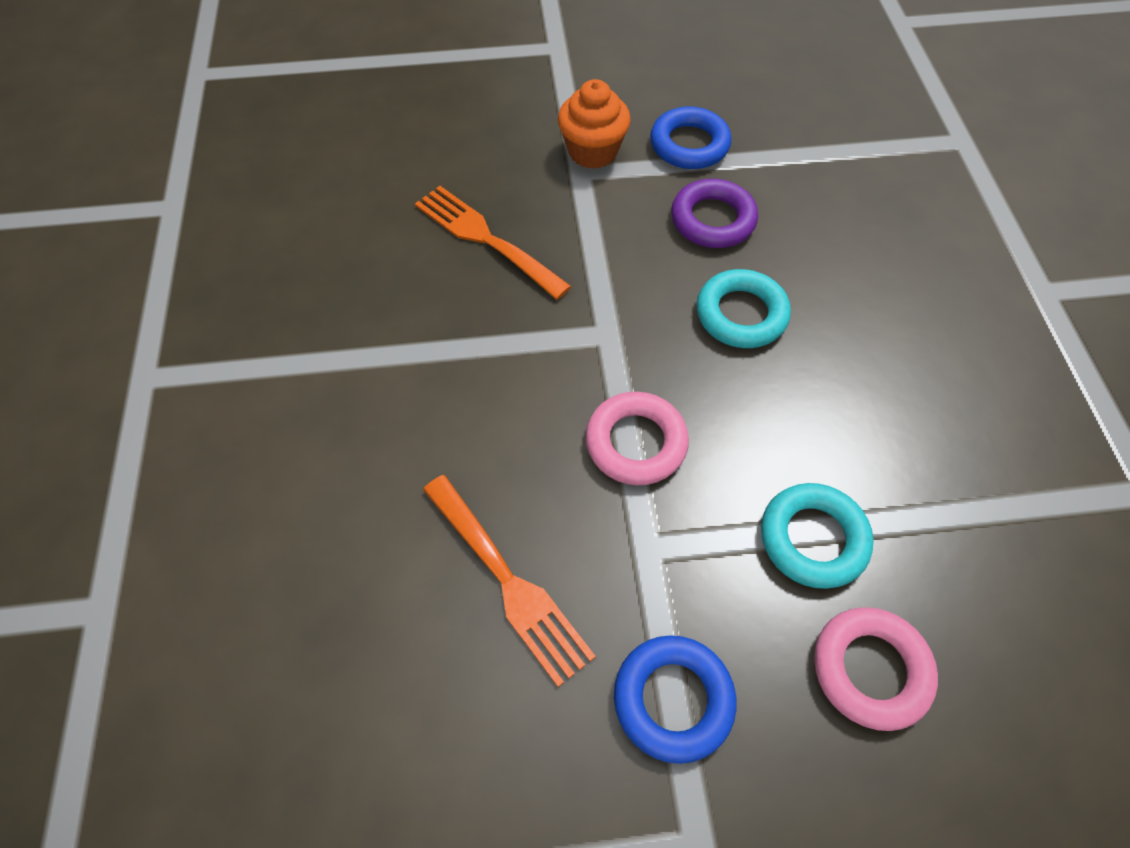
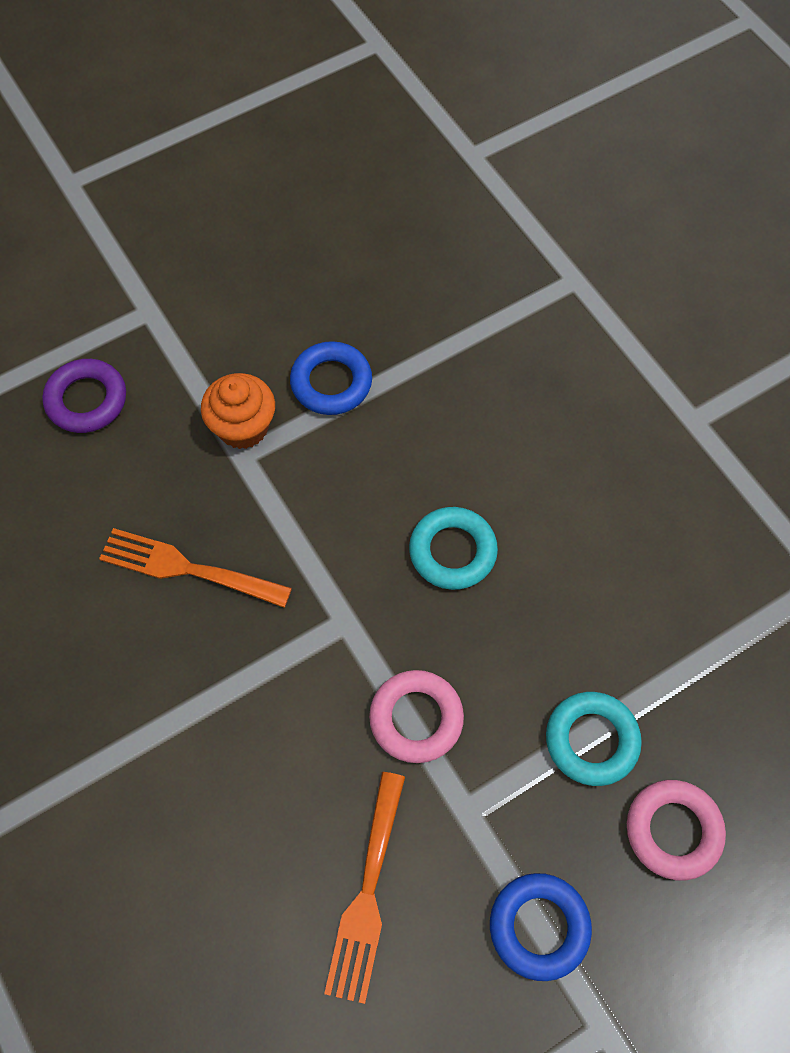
camera: 25 degrees left, 5 degrees up
orange fork [423,475,596,687] -> orange fork turned 75 degrees clockwise [324,772,405,1004]
purple ring [671,179,758,248] -> purple ring moved to [42,359,126,433]

